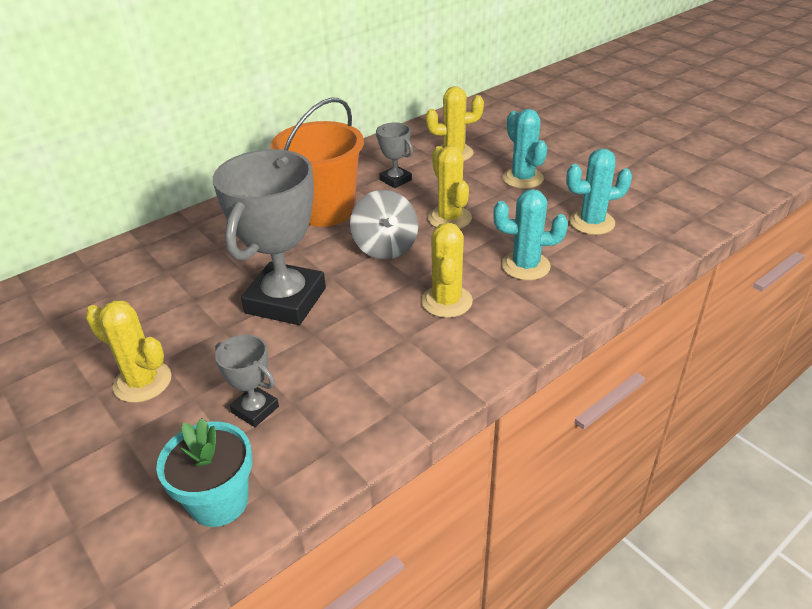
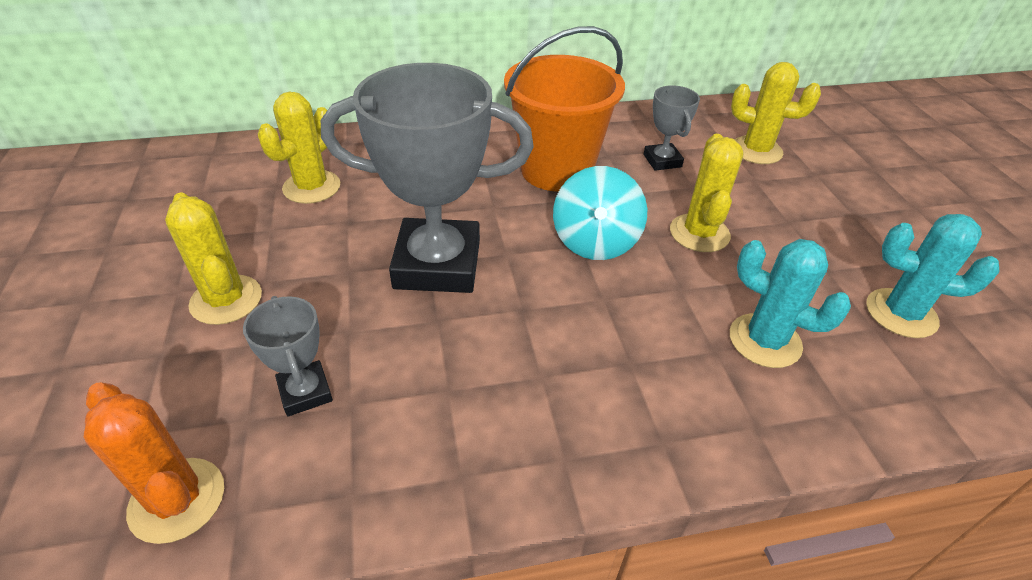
camera: 25 degrees right, 5 degrees up
turquoise flower pot [156,418,252,527] -> orange cactus [84,382,224,544]
grey trophy [213,149,326,325] -> grey trophy turned 45 degrees clockwise [321,63,533,293]
grey spinning top [350,190,418,260] -> turquoise spinning top [553,166,647,260]
yellow cactus [421,223,473,318] -> yellow cactus moved to [258,92,340,204]
turquoise cactus [503,109,547,189] -> none

